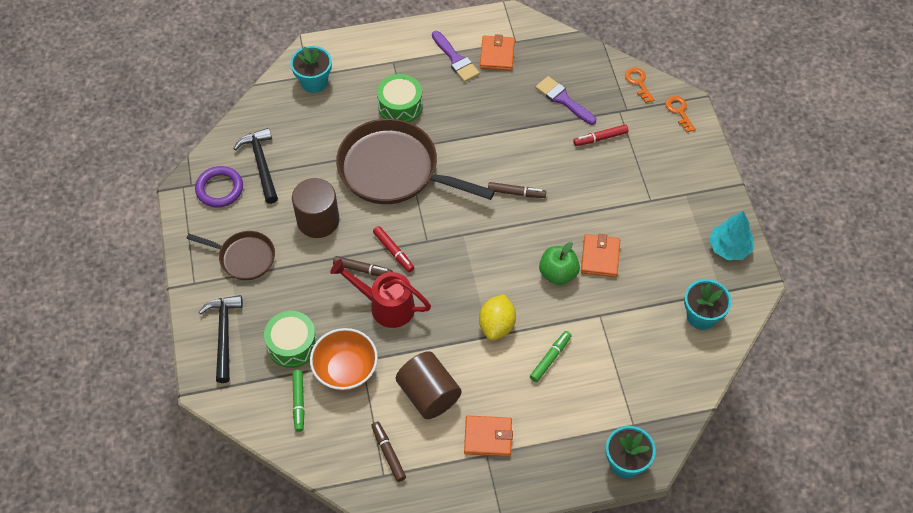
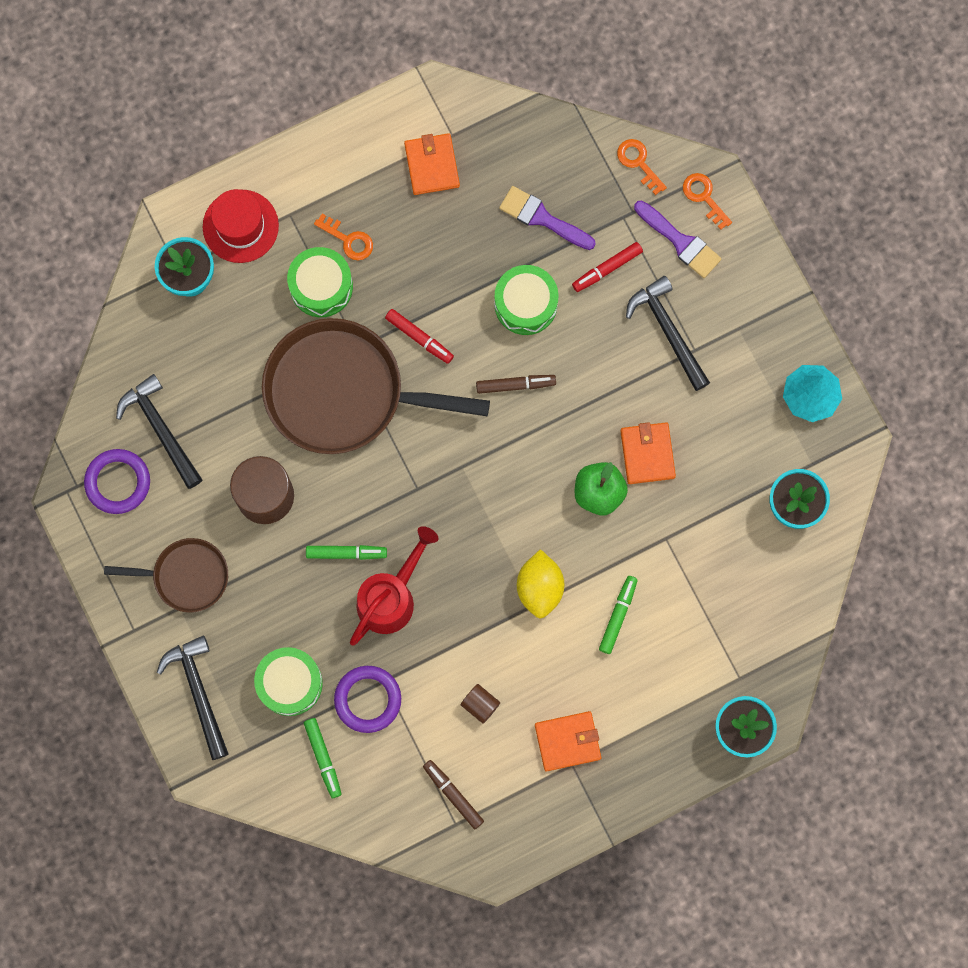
camera: 15 degrees left, 20 degrees up
orange bowl [310,328,378,391] -> purple ring [334,666,401,733]
red watering can [330,259,431,328] -> red watering can turned 120 degrees clockwise [350,526,439,645]
brown marker [333,256,393,276] -> green marker [306,545,387,560]
red marker [373,226,414,272] -> red marker moved to [385,309,454,364]
brown cylinder [396,351,461,419] -> brown cylinder [461,684,500,724], size x0.47
purple brush [432,31,480,82] -> purple brush moved to [634,200,722,278]
none -> red hat [203,189,279,263]
none -> orange key [314,214,373,260]
none -> green drum [494,265,559,335]
none -> black hammer [626,276,710,391]

